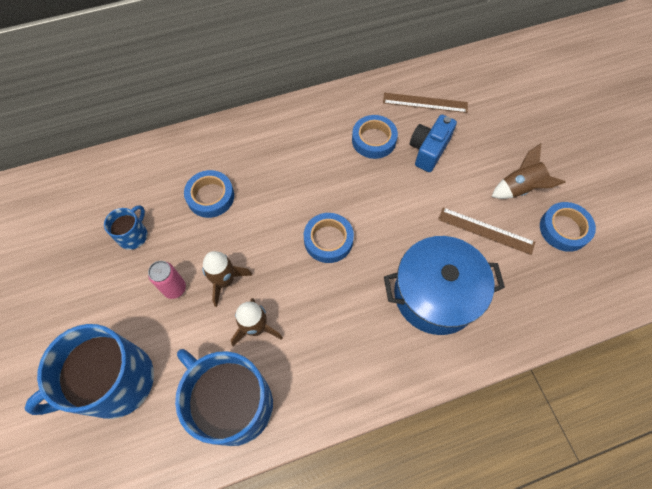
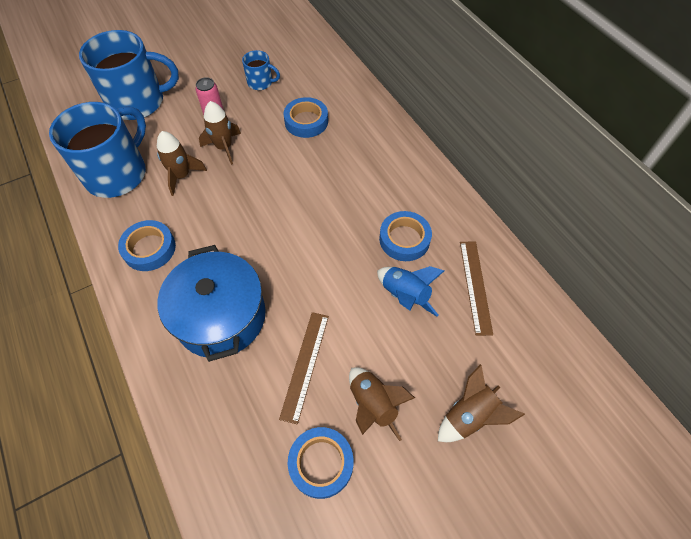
camera: 80 degrees right, 5 degrees down
blue mug [25,324,154,419] -> blue mug turned 120 degrees clockwise [79,30,179,120]
blue tape [304,213,354,263] -> blue tape moved to [118,220,176,271]
blue camera [410,115,457,172] -> blue rocket [377,266,444,317]
none -> brown rocket [438,364,525,442]

